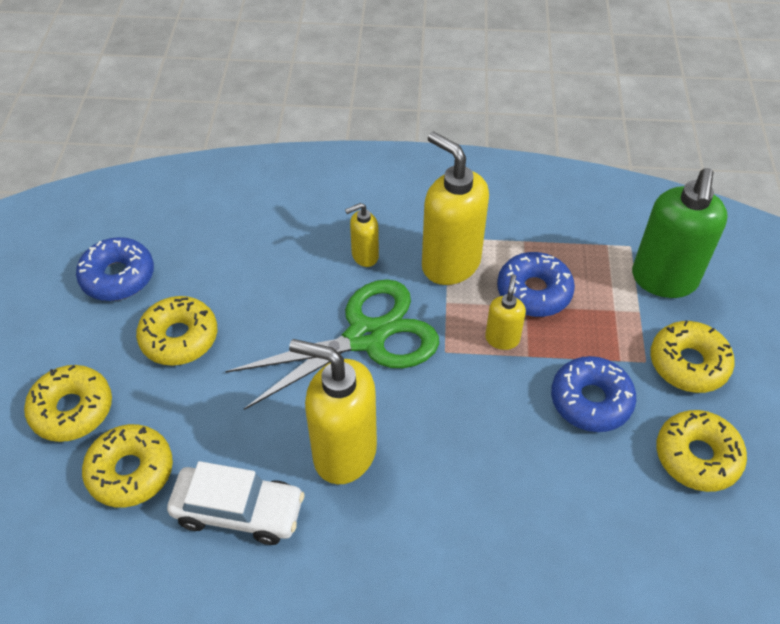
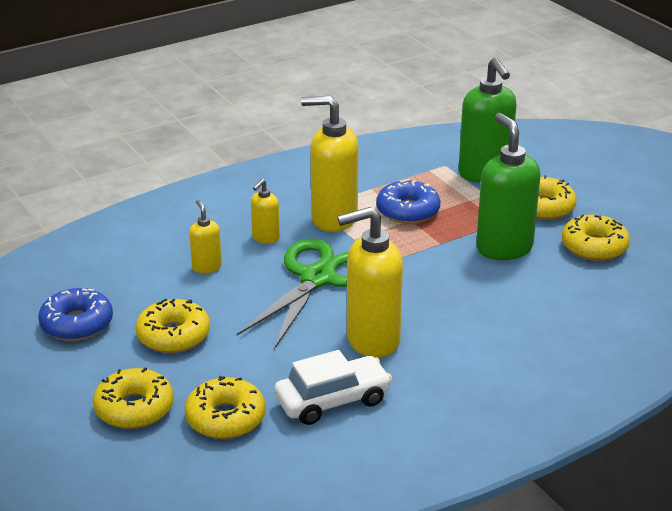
camera: 35 degrees left, 20 degrees down
yellow soap dispenser [485,274,526,350] -> yellow soap dispenser moved to [189,200,222,273]
blue donut [551,356,636,432] -> green soap dispenser [476,113,541,260]

